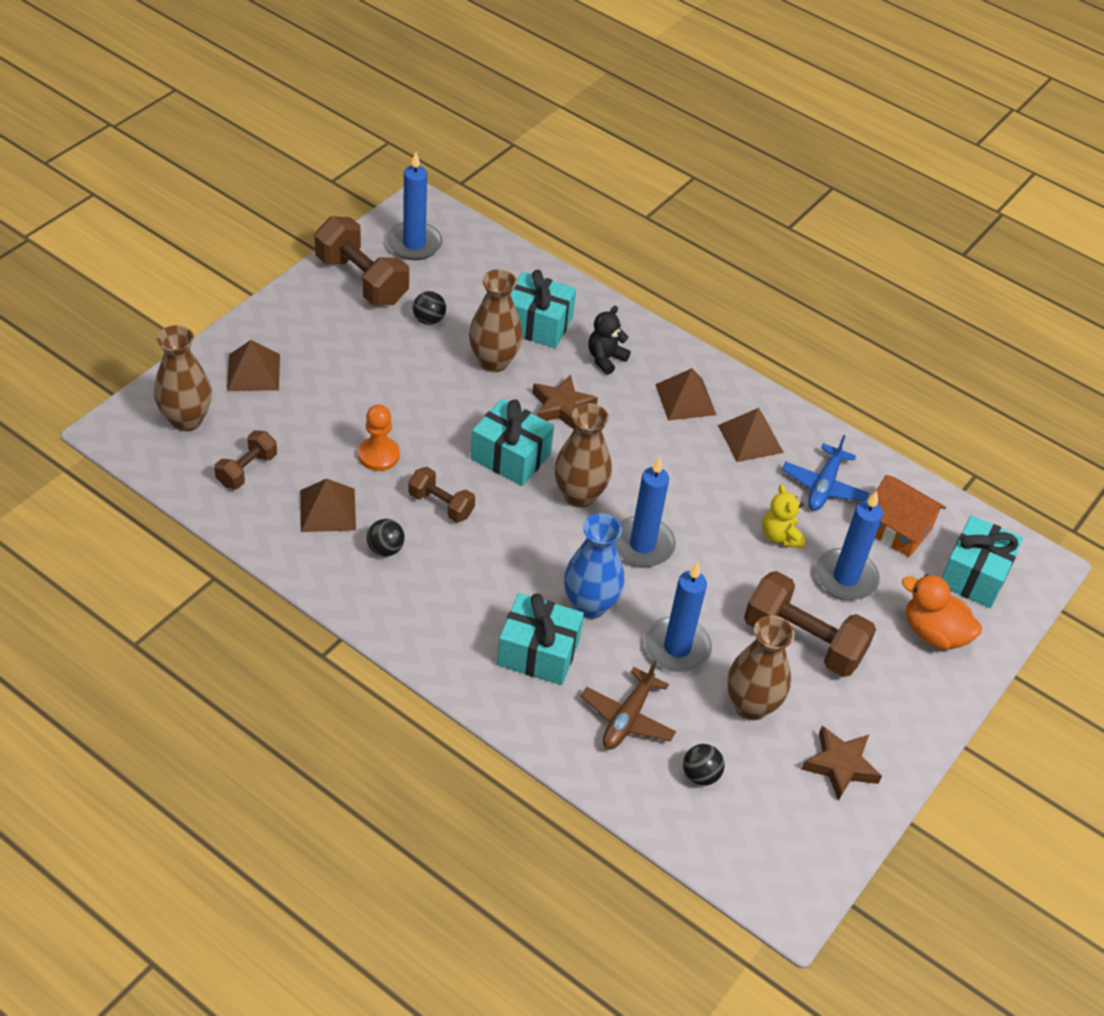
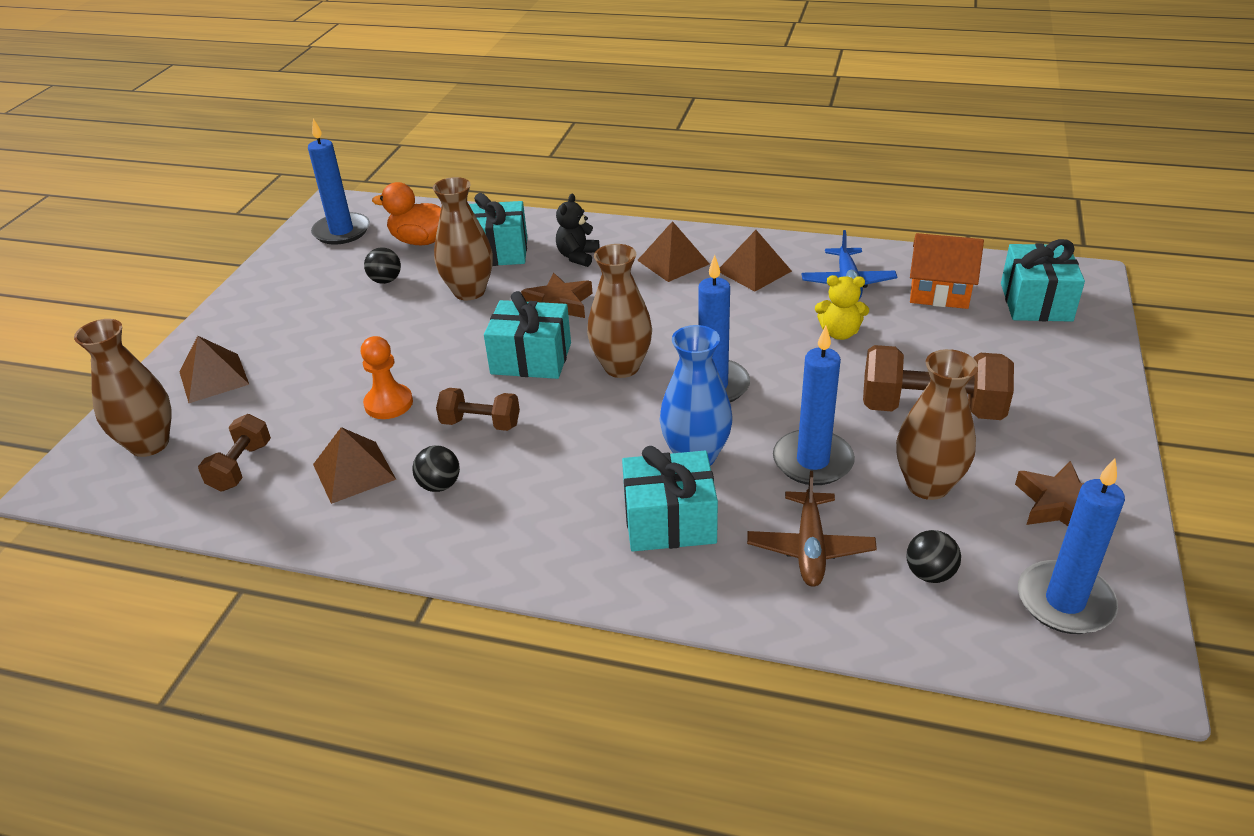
camera: 15 degrees left, 10 degrees down
brown dumbbell [315,216,409,305] -> none
yellow teddy bear [762,484,805,548] -> yellow teddy bear turned 45 degrees counterclockwise [815,275,869,340]
blue candle [815,491,883,600] -> blue candle moved to [1018,459,1125,634]
orange duck [902,574,982,650] -> orange duck moved to [372,182,441,245]

